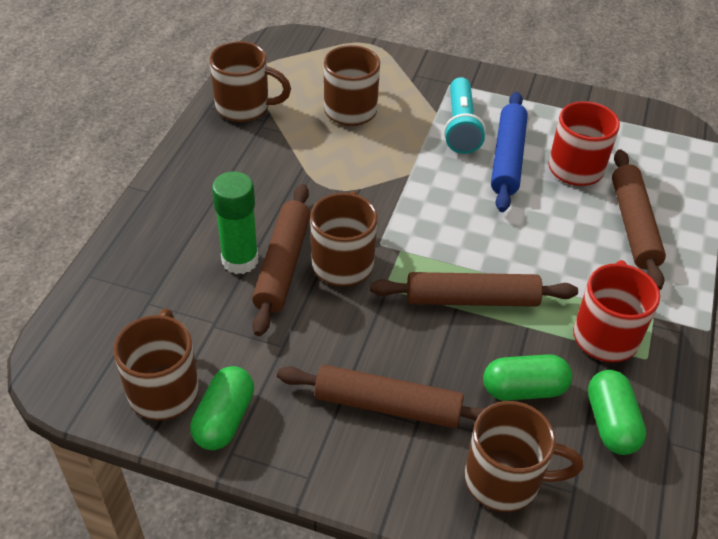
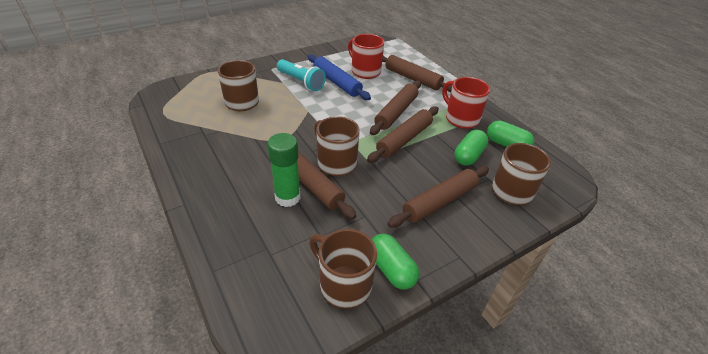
camera: 50 degrees left, 5 degrees down
brown mug [209,41,291,122] -> none
none -> brown rolling pin [370,80,421,135]

